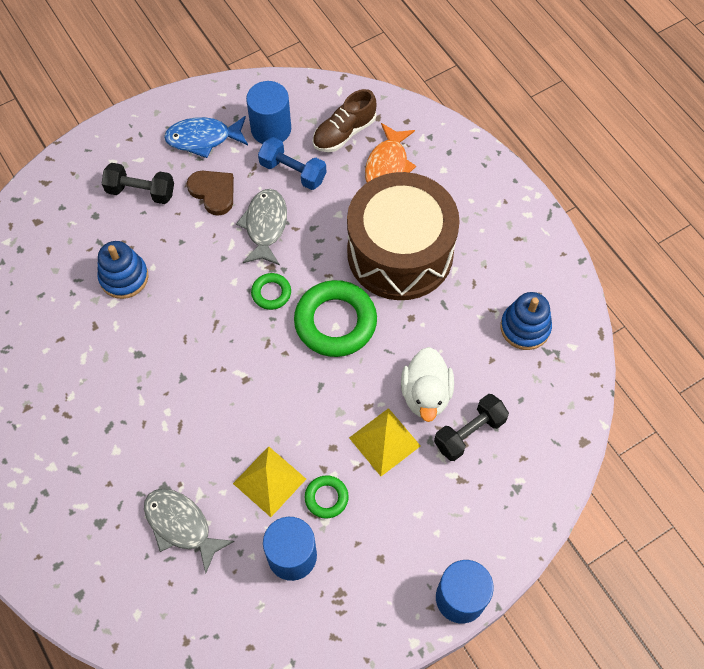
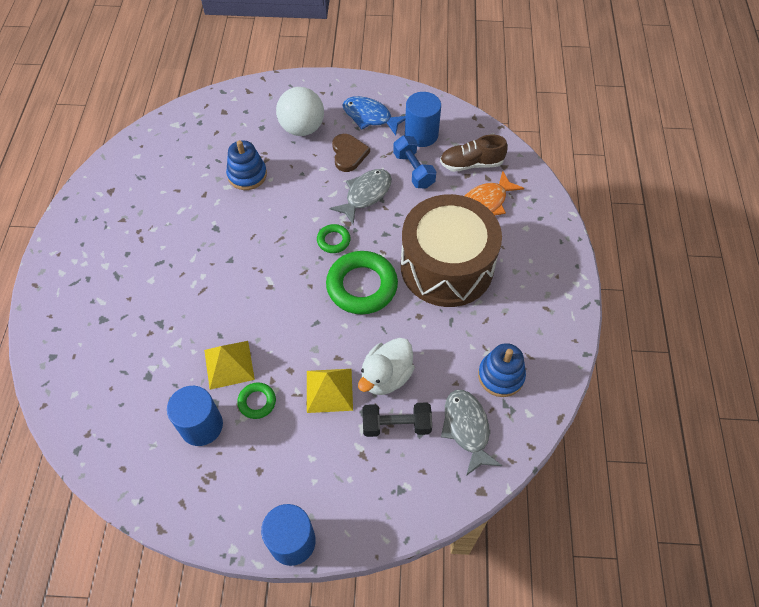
camera: 35 degrees right, 5 degrees down
black dumbbell [101,163,174,204] -> white ball [276,87,324,136]
grey fish [144,489,235,574] -> grey fish moved to [441,390,502,476]

